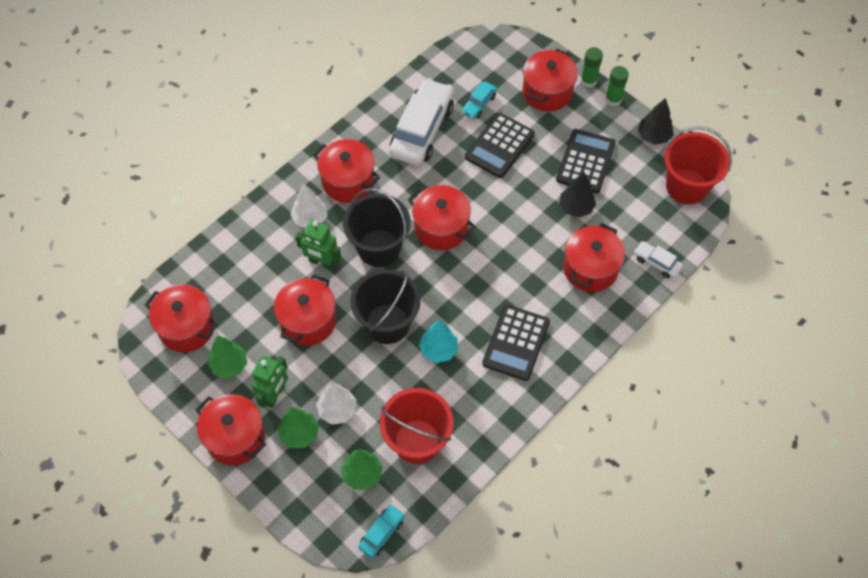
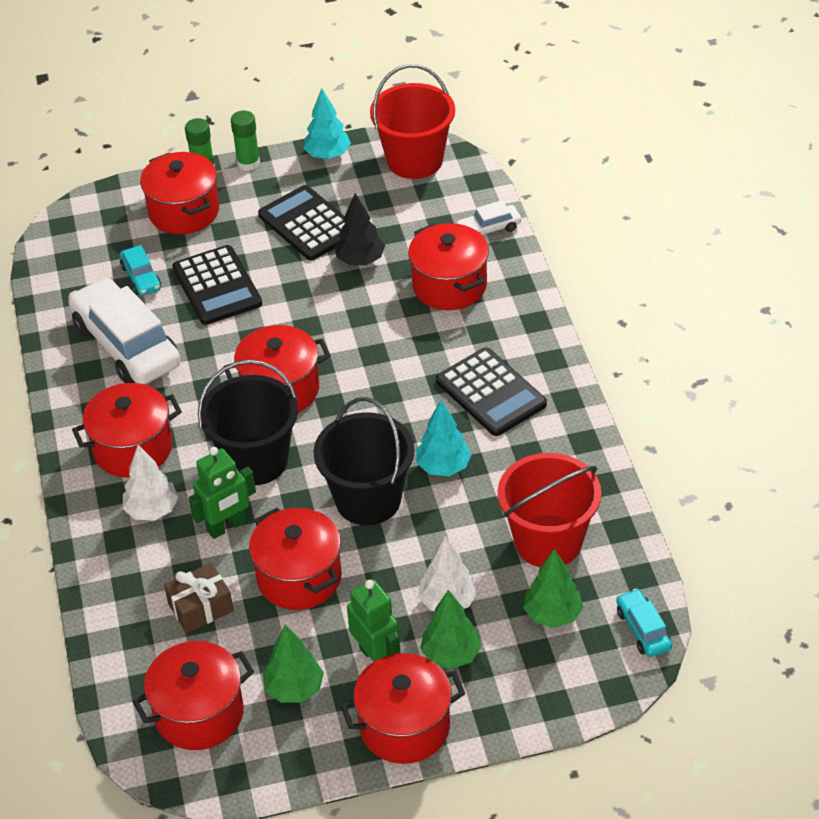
camera: 55 degrees left, 15 degrees down
black tree [638,98,673,144] -> turquoise tree [303,88,351,159]
none -> brown gift [164,563,234,633]

